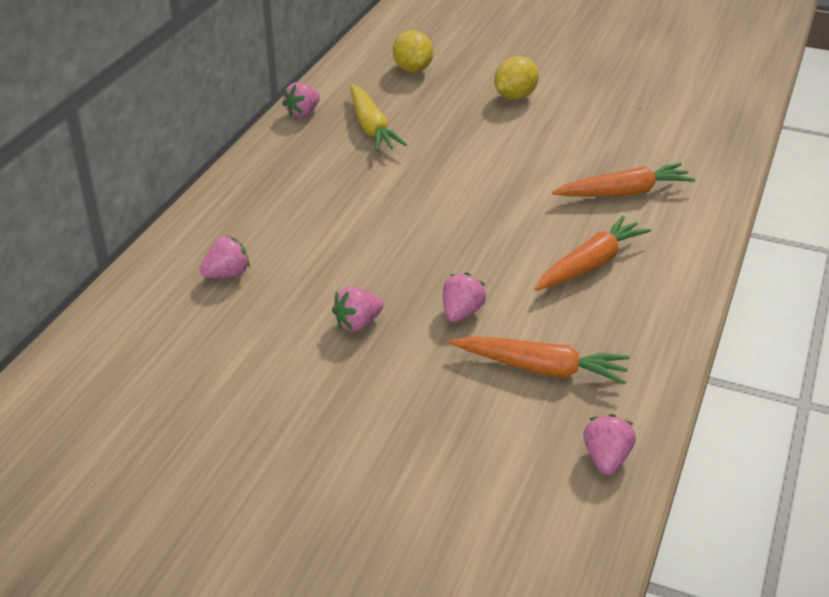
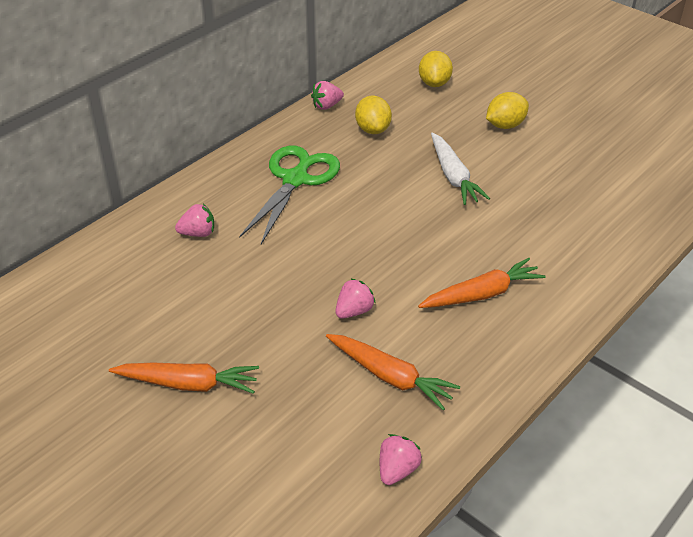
camera: 20 degrees right, 5 degrees up
pink strawberry [332,287,383,332] -> none
yellow carrot [350,84,407,151] -> yellow lemon [355,96,392,134]
orange carrot [552,163,695,196] -> orange carrot moved to [109,362,259,394]
none -> green scissors [239,146,340,244]
none -> white carrot [431,133,490,205]

